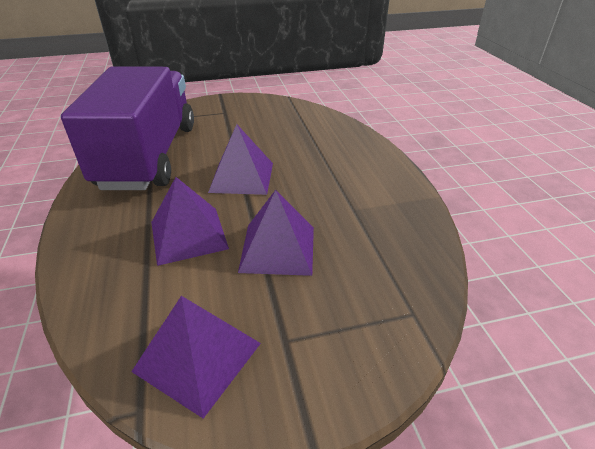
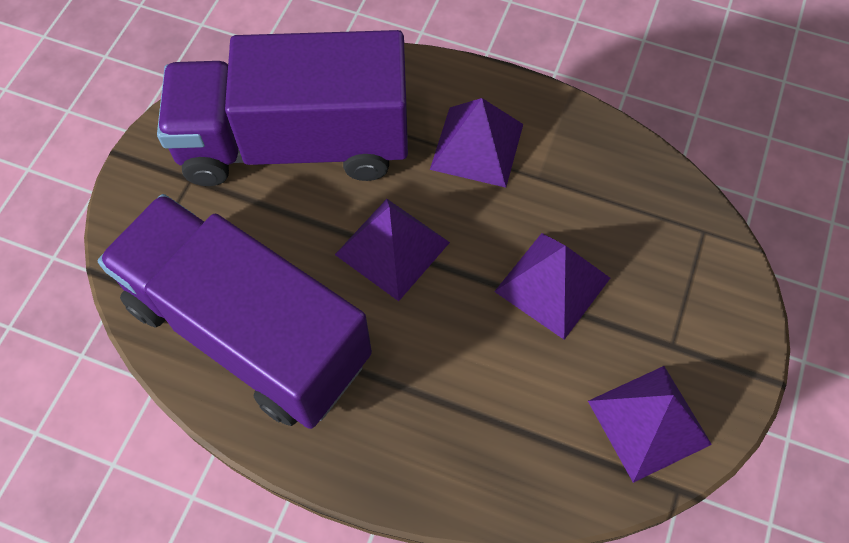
camera: 55 degrees left, 25 degrees up
purple pyramid [151,177,229,266] -> purple pyramid moved to [430,98,523,188]
none -> purple truck [157,30,408,186]

